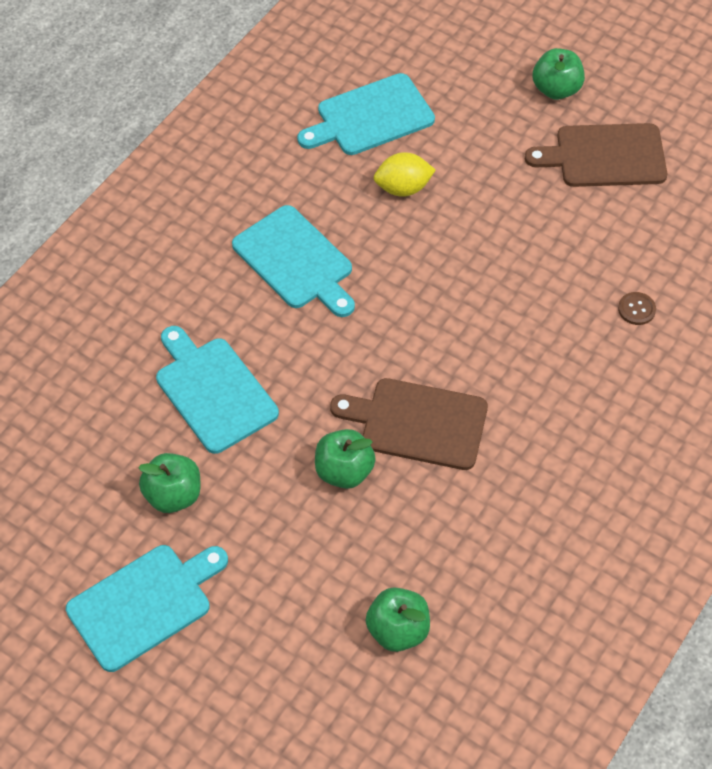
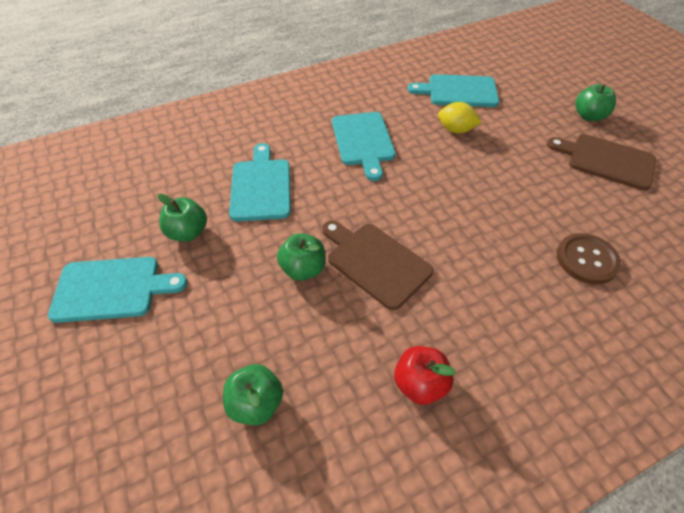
camera: 30 degrees right, 5 degrees down
brown button [618,292,656,325] -> brown button [557,233,621,284], size x1.91
none -> red apple [394,346,455,405]

